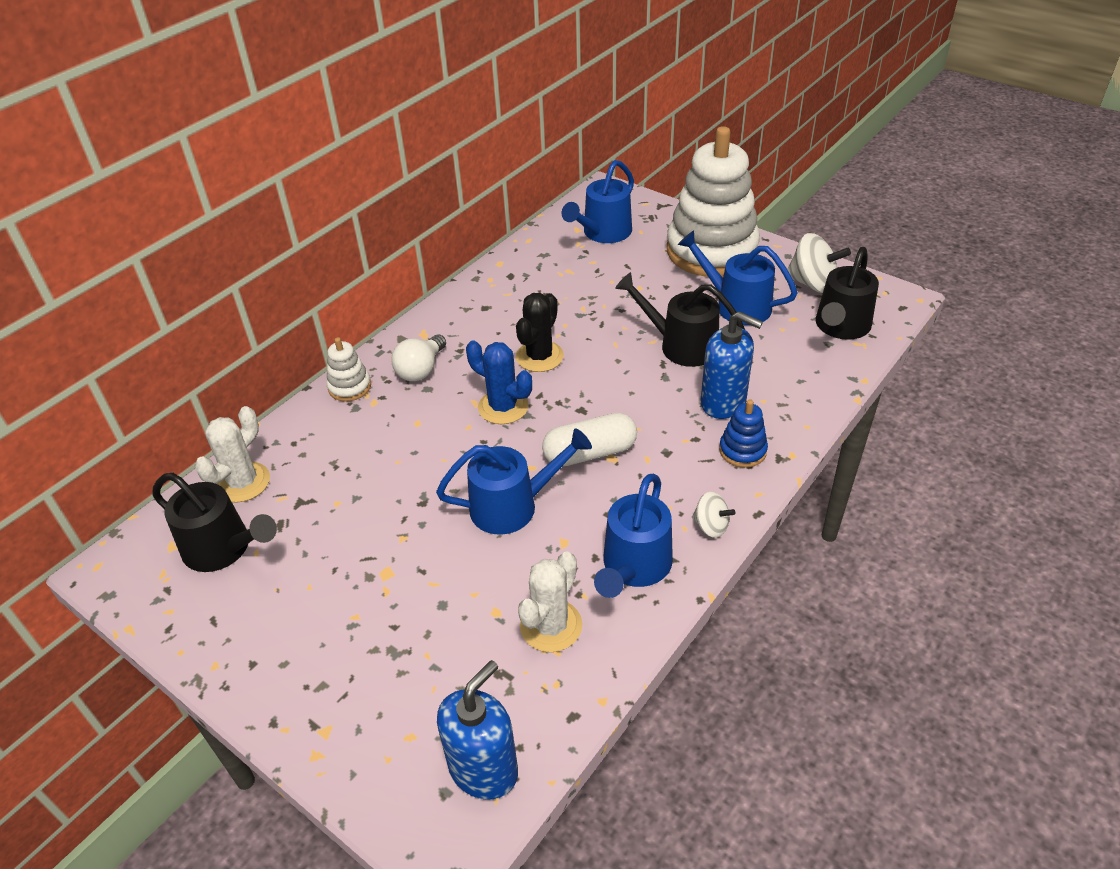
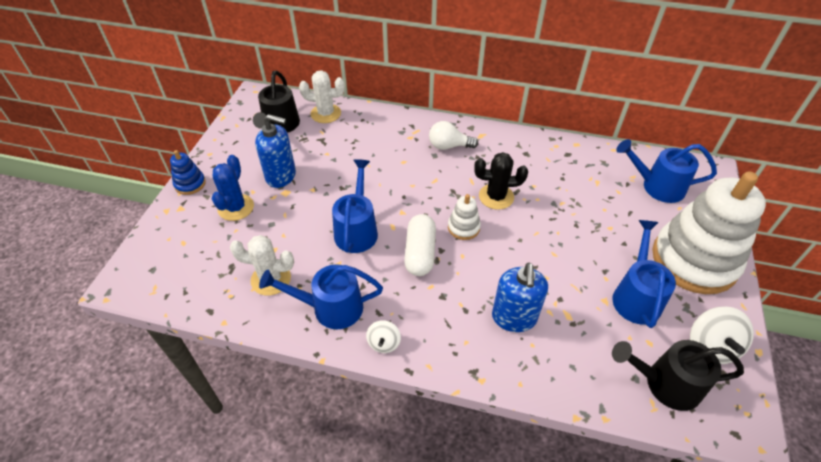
camera: 65 degrees right, 5 degrees up
white stacking toy [326,337,371,402] -> white stacking toy moved to [448,194,481,240]
blue watering can [436,428,592,535] -> blue watering can turned 135 degrees counterclockwise [332,159,378,253]
blue soap dispenser [437,660,518,800] -> blue soap dispenser moved to [255,114,296,188]
blue cactus [466,340,532,424] -> blue cactus moved to [212,155,254,221]
white capsule [542,413,637,466] -> white capsule turned 45 degrees clockwise [404,214,436,276]
black watering can [615,272,745,367] -> none
blue stacking toy [719,399,768,468] -> blue stacking toy moved to [170,150,206,195]

